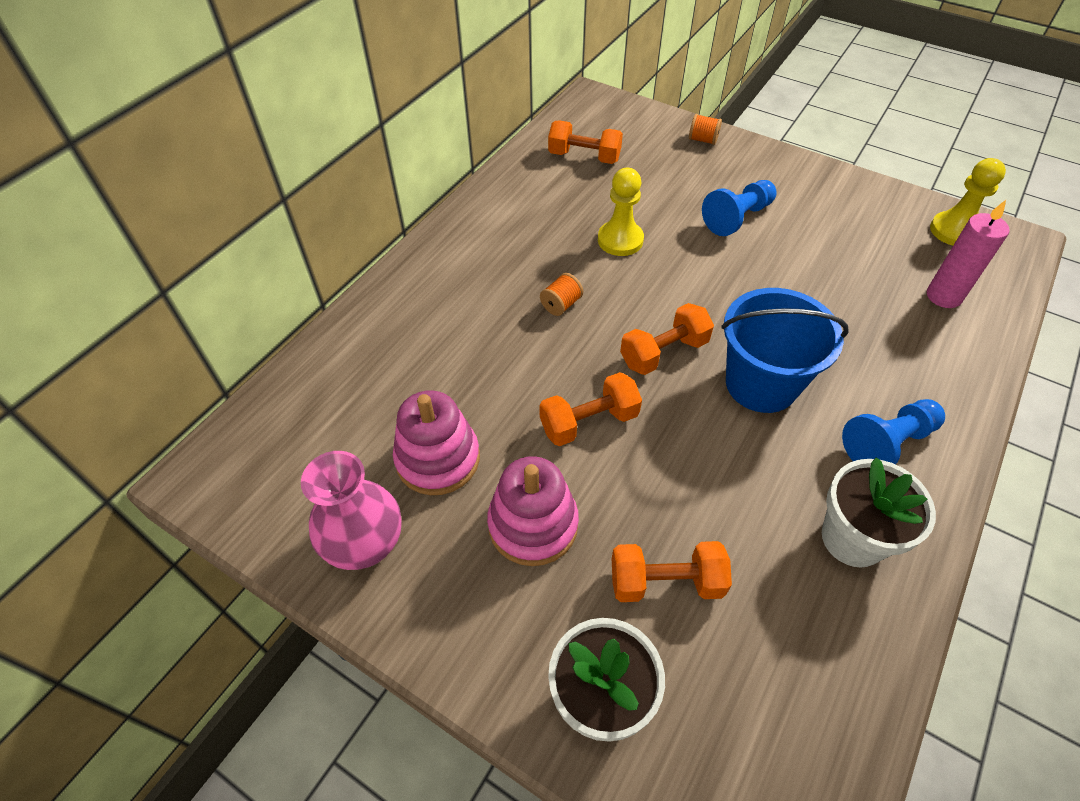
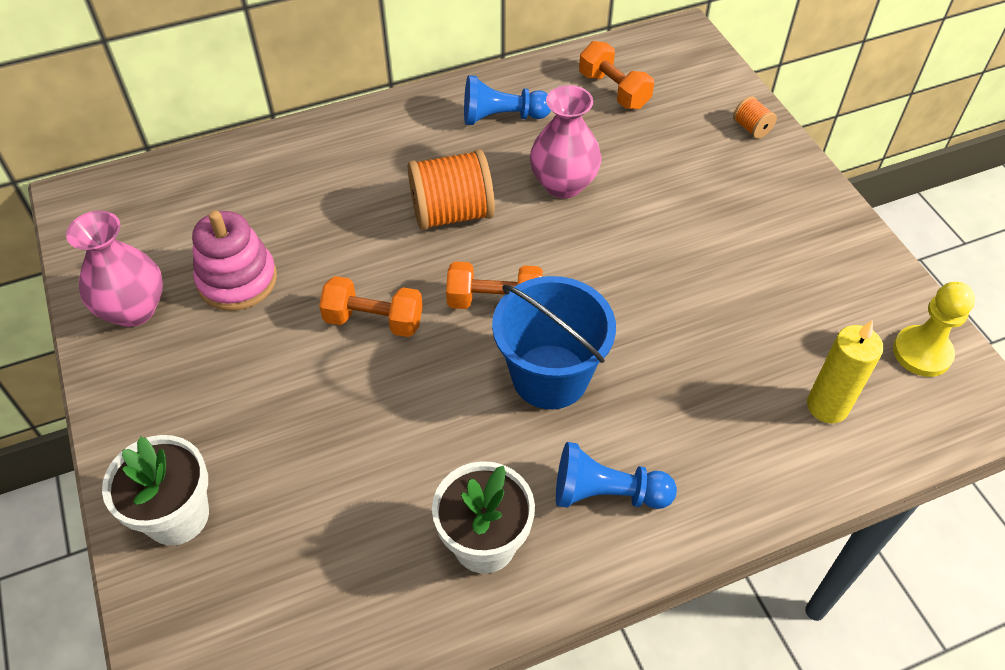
camera: 35 degrees right, 0 degrees up
pink stacking toy [487,456,579,566] -> none
orange spool [540,273,583,316] -> orange spool [408,149,495,230], size x2.15
yellow pawn [598,168,644,256] -> pink vase [530,85,602,198]
orange dumbbell [612,541,732,602] -> none
blue pawn [702,180,776,236] -> blue pawn moved to [464,75,551,125]
pink candle [927,200,1009,308] -> yellow candle [807,321,884,424]

